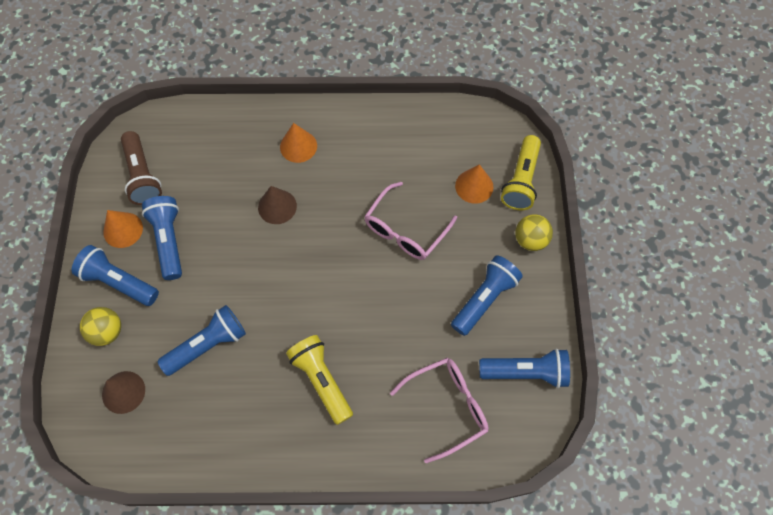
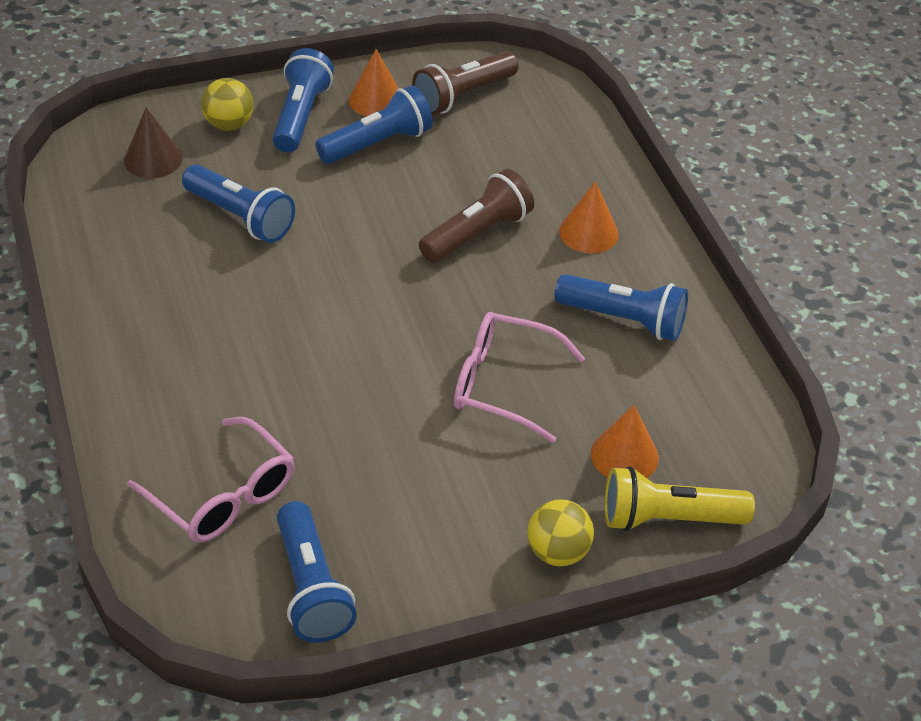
camera: 70 degrees right, 20 degrees down
brown cone [258,186,297,224] -> brown flashlight [419,169,534,263]
yellow flashlight [286,335,353,425] -> none
blue flashlight [451,255,523,336] -> blue flashlight moved to [555,274,688,341]

